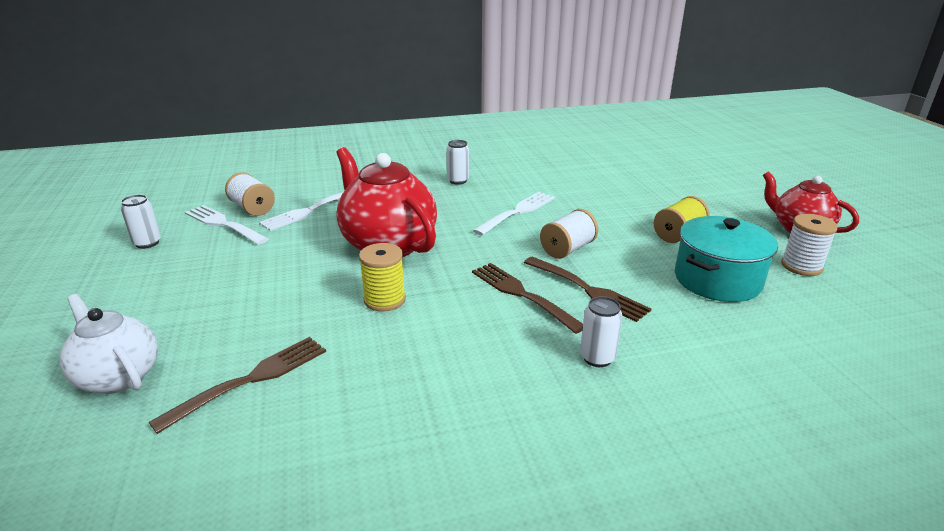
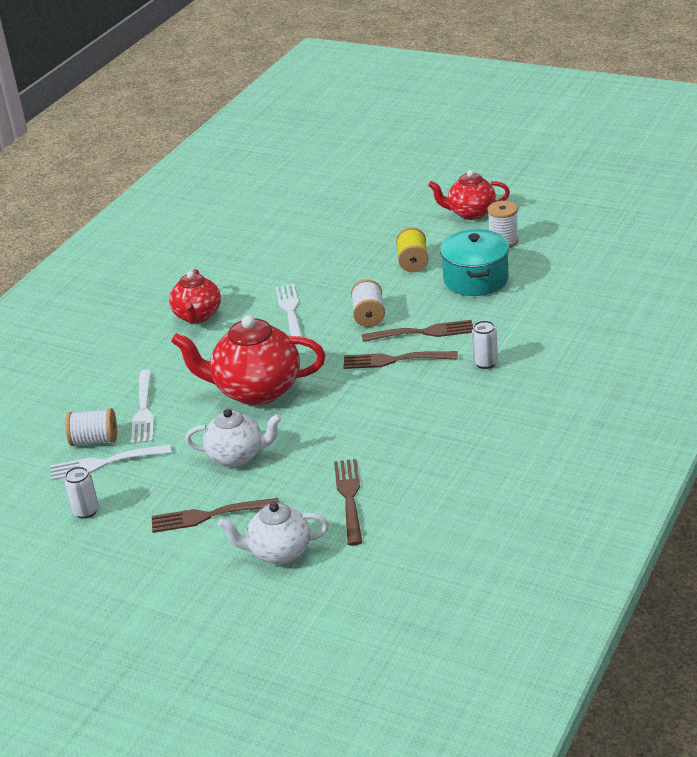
camera: 45 degrees left, 5 degrees up
yellow spool [359,243,406,312] -> none
white can [446,140,469,185] -> red teapot [169,269,221,323]
none -> brown fork [152,498,279,533]
none -> white teapot [185,409,282,467]

